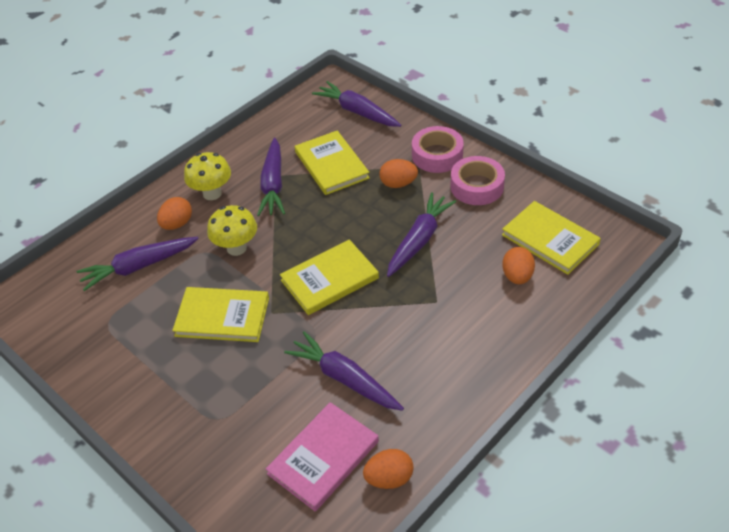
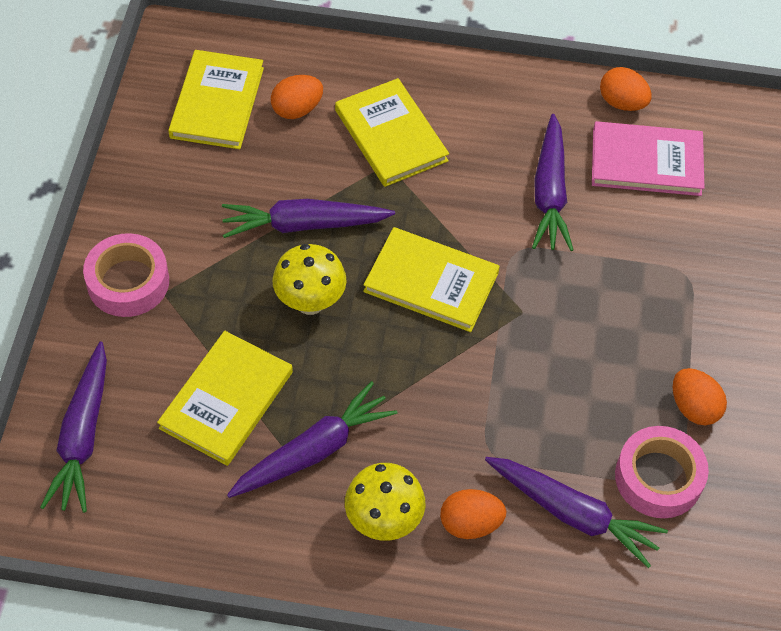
camera: 130 degrees left, 10 degrees up
yellow book [172,287,269,342] -> yellow book moved to [335,78,449,187]
yellow mushroom [207,205,257,256] -> yellow mushroom moved to [272,244,347,315]
orange egg [380,159,418,188] -> orange egg moved to [673,368,727,425]
pink tape [451,156,505,205] -> pink tape moved to [615,426,709,518]

